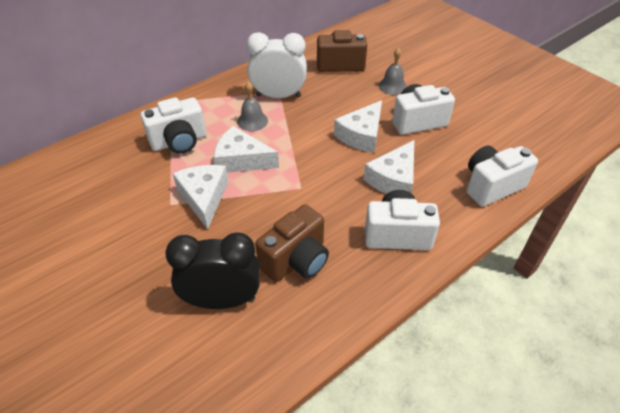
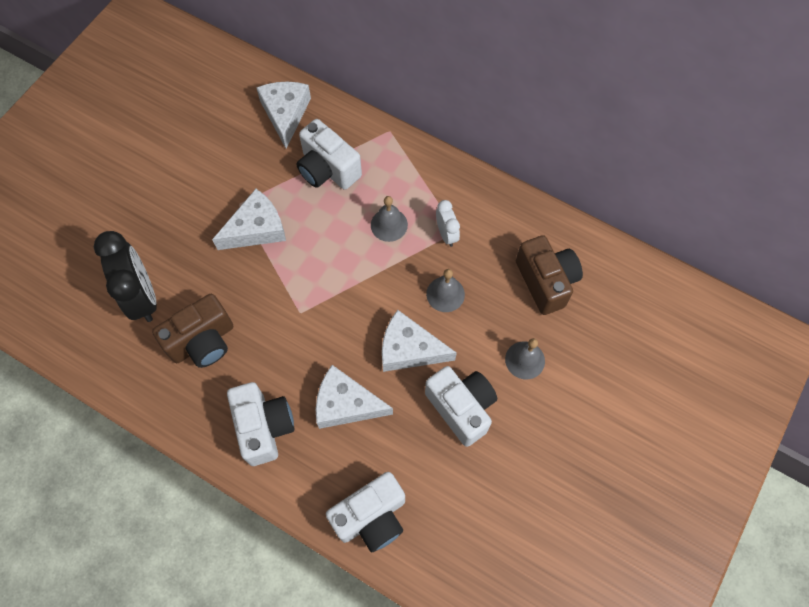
camera: 70 degrees right, 20 degrees up
white cheese [214,126,279,173] -> white cheese moved to [256,82,311,149]
white clock [247,32,307,98] -> white clock [436,200,460,247], size x0.52
brown camera [255,205,329,282] -> brown camera turned 60 degrees counterclockwise [152,294,233,368]
white camera [467,146,538,207] -> white camera turned 105 degrees clockwise [326,472,405,552]
none -> grey bell [426,269,465,312]

